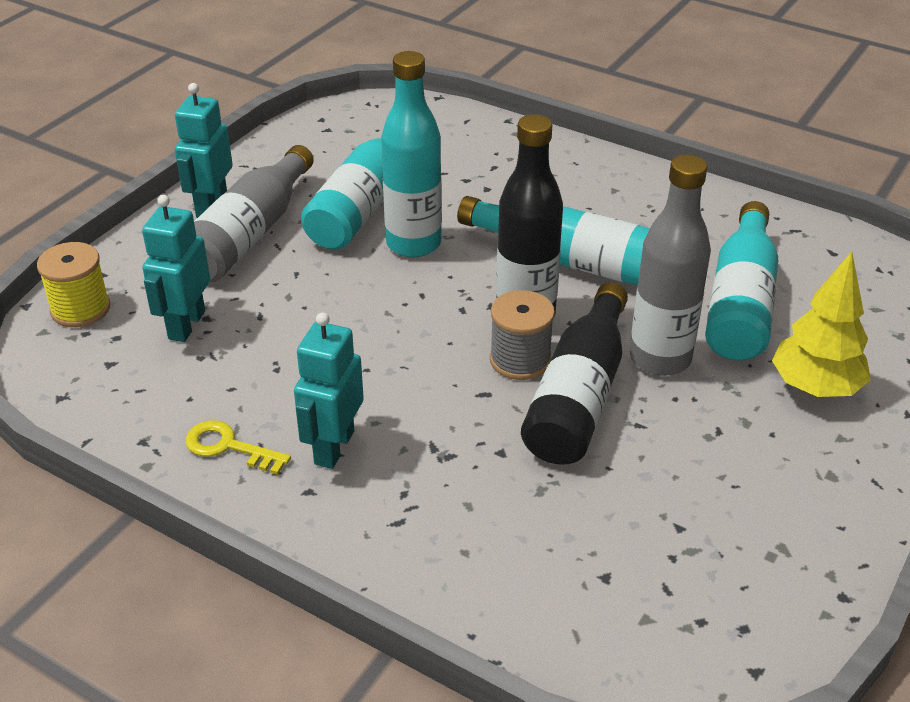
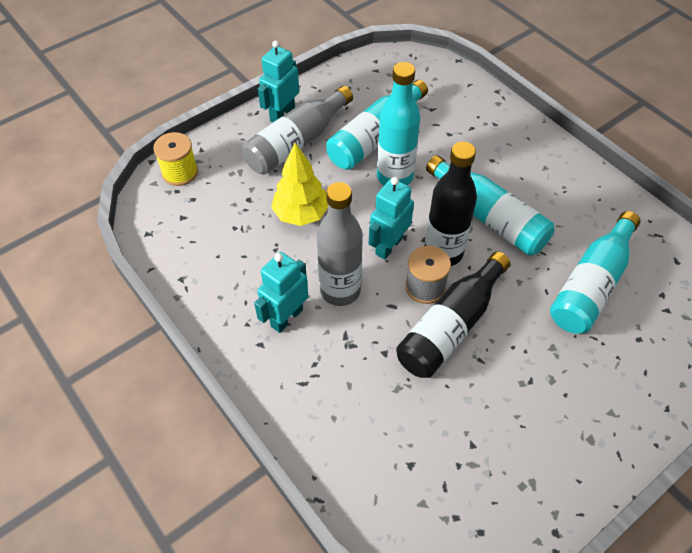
camera: 20 degrees right, 15 degrees up
turquoise robot [142,195,210,342] -> turquoise robot moved to [369,177,414,260]
yellow key [186,420,291,475] -> none
grey bottle [630,155,711,376] -> grey bottle moved to [317,182,363,306]
yellow tree [772,251,871,397] -> yellow tree moved to [271,143,328,226]

